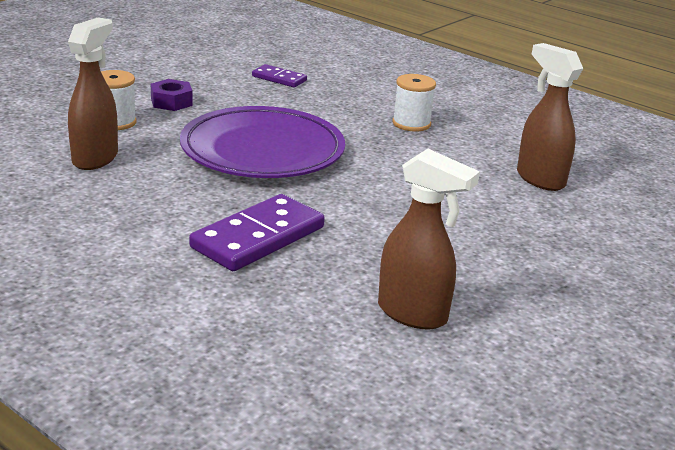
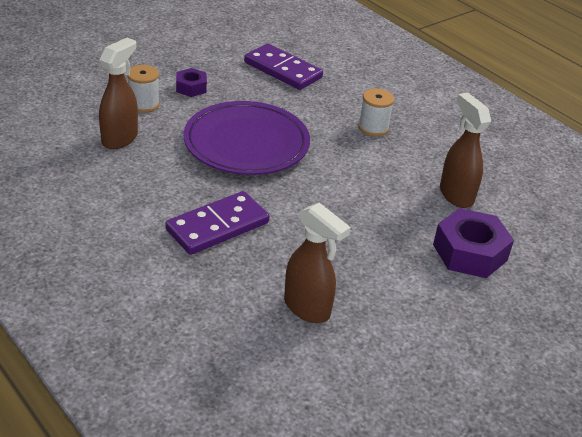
camera: 10 degrees right, 10 degrees up
purple domino [252,64,307,87] -> purple domino [244,44,323,90], size x1.84
none -> purple nut [433,208,514,278]

